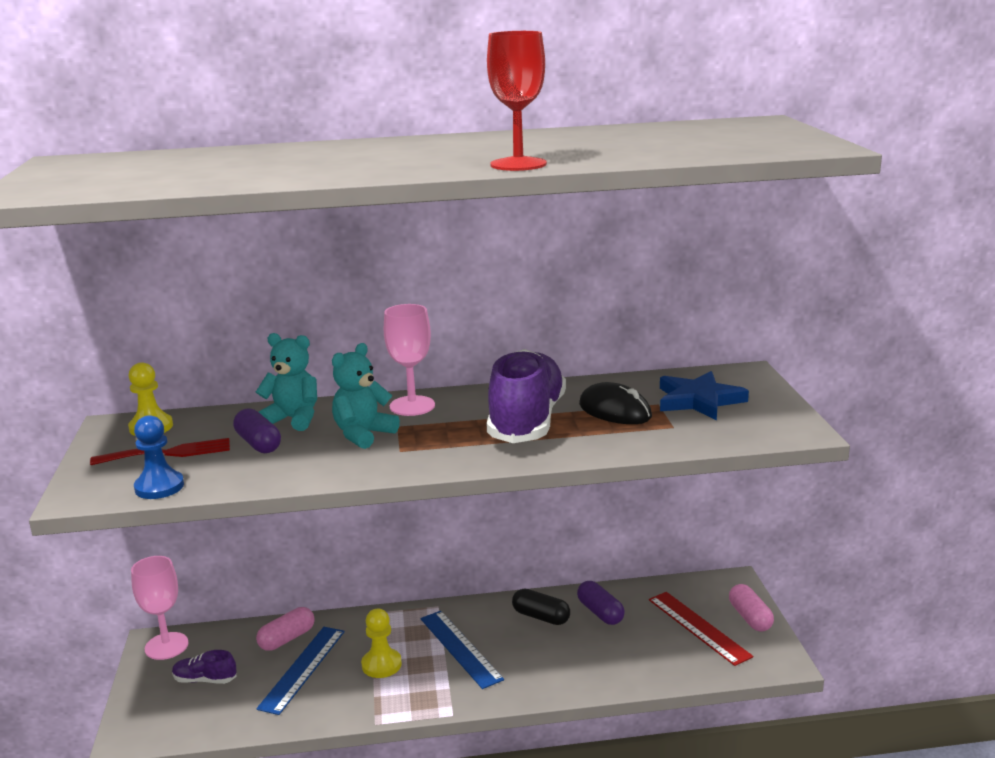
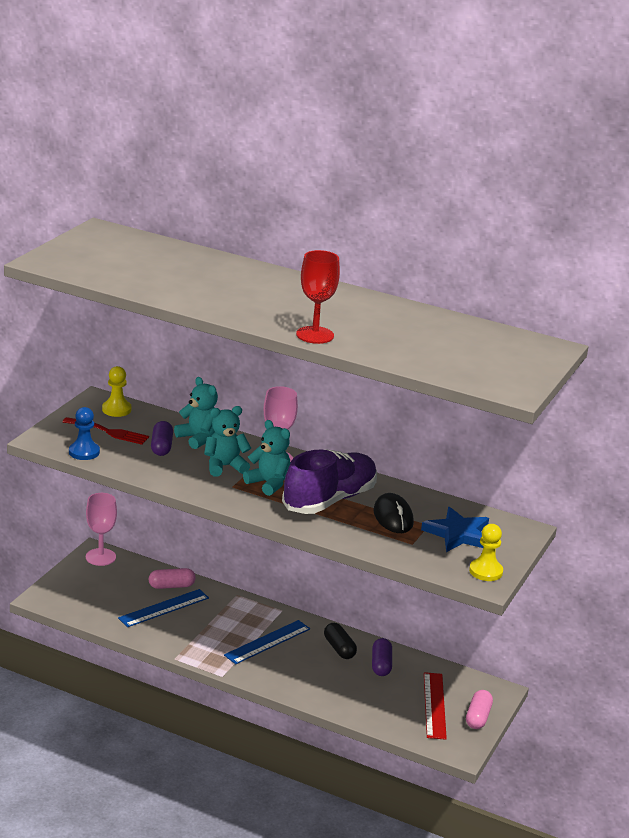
camera: 30 degrees right, 5 degrees up
purple shoe [172,650,237,684] -> none
yellow pawn [361,608,402,678] -> yellow pawn moved to [469,524,503,581]
blue ruler [420,611,504,689] -> blue ruler turned 45 degrees clockwise [224,620,310,664]
none -> turquoise teddy bear [243,420,290,496]

